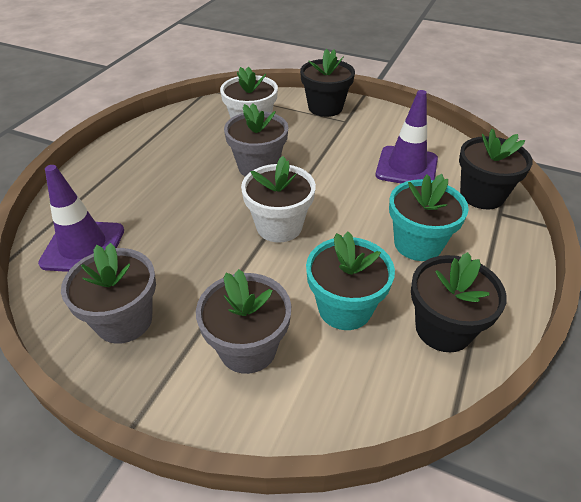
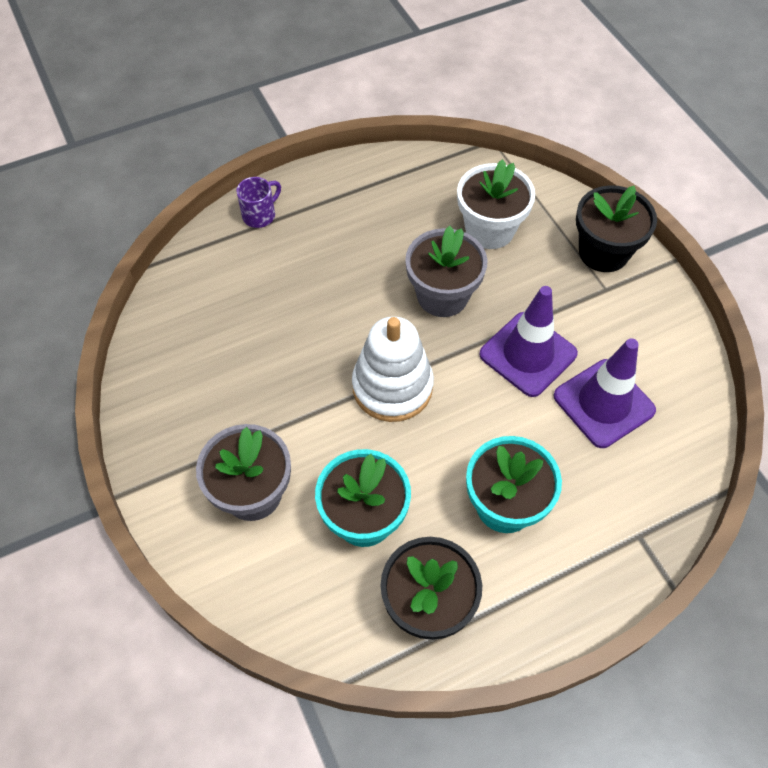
camera: 40 degrees right, 15 degrees up
purple traffic cone [38,165,124,272] -> purple traffic cone moved to [479,286,578,397]
grey flower pot [61,243,156,344] -> none
white flower pot [241,156,316,243] -> white stacking toy [352,316,434,422]
black flower pot [459,129,533,210] -> none
none -> purple mug [236,177,281,228]

